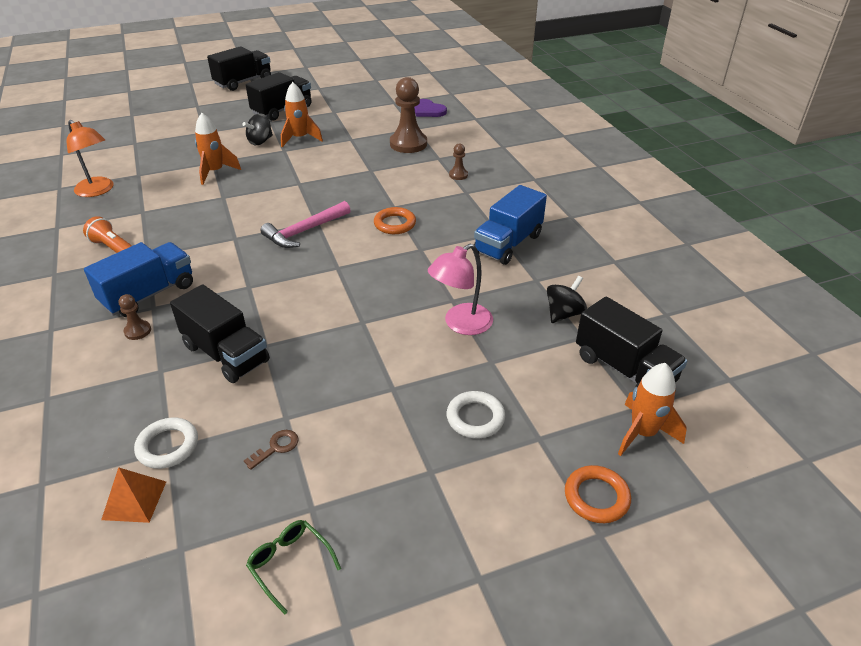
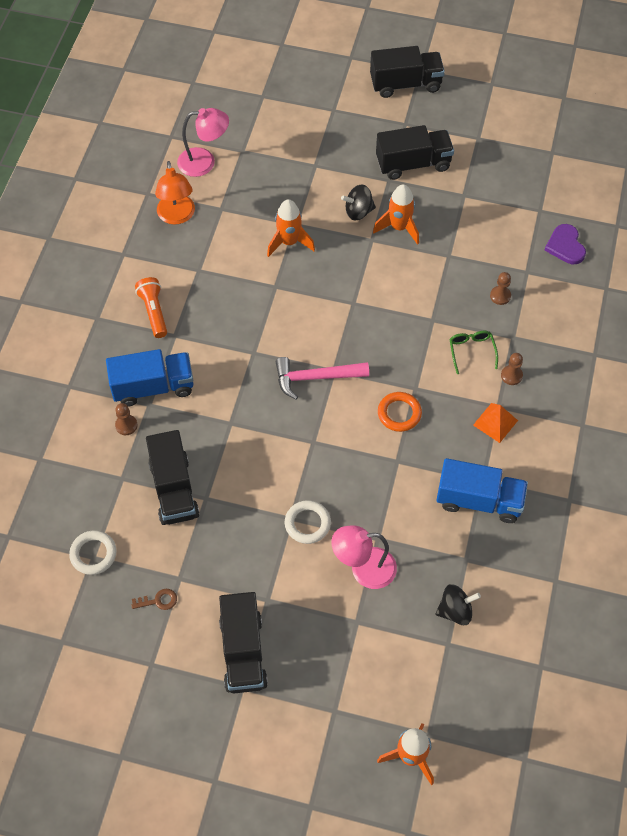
camera: 35 degrees right, 20 degrees up
orange pyramid [101,467,166,523] -> orange pyramid moved to [473,403,518,443]
green glasses [246,520,341,614] -> green glasses moved to [449,331,498,374]
brown pawn [390,77,427,153] -> brown pawn [490,272,511,305], size x0.47
white ring [447,391,505,438] -> white ring moved to [285,500,331,544]
blue truck [474,185,547,265] -> blue truck turned 150 degrees counterclockwise [436,458,528,523]
orange ring [565,465,631,523] -> none
black truck [576,297,687,387] -> black truck moved to [219,592,268,693]
none -> pink lamp [177,108,229,177]

